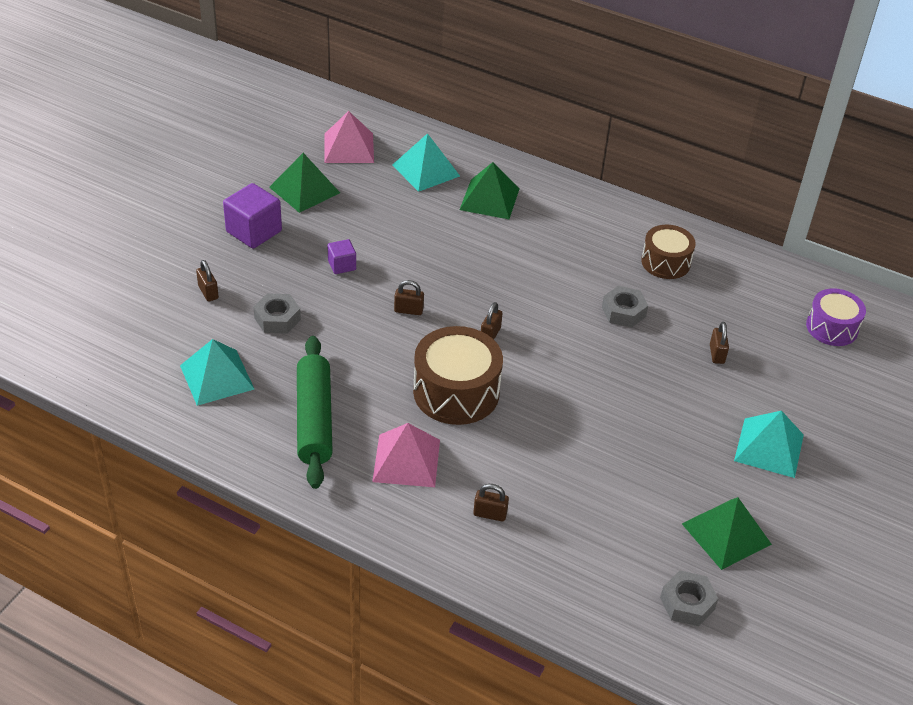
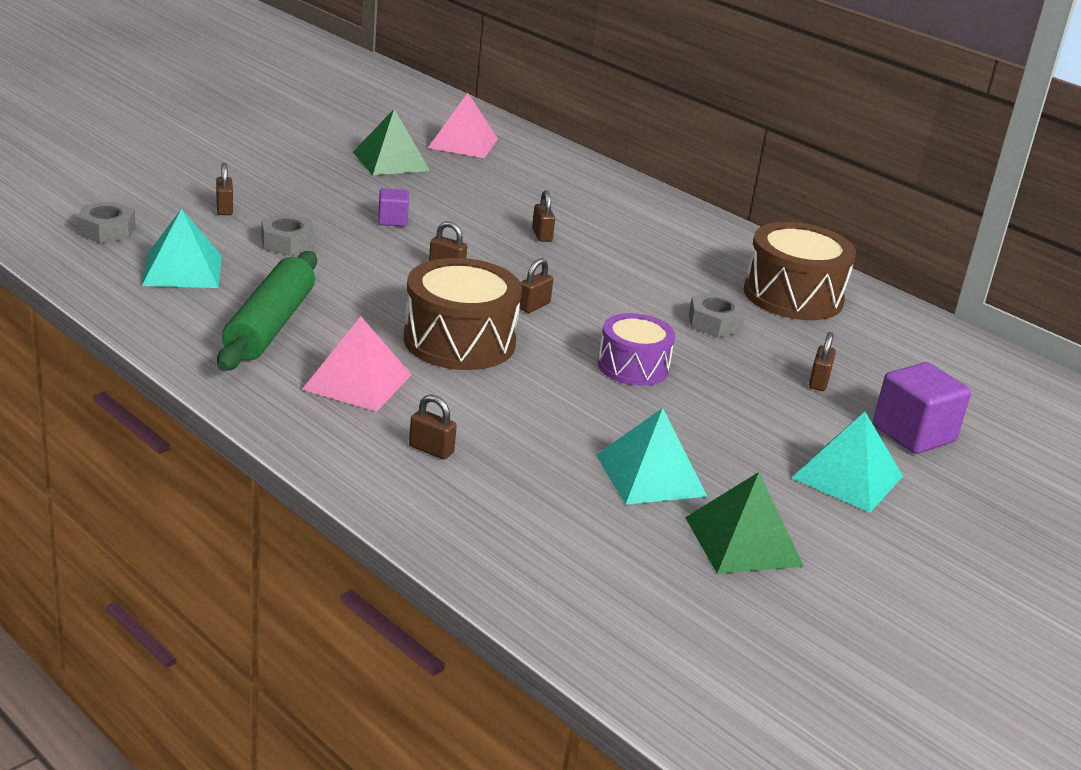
camera: 15 degrees right, 15 degrees down
purple cube [223,183,282,249] -> purple cube moved to [873,362,971,454]
turquoise pyramid [392,133,460,192] -> turquoise pyramid moved to [596,408,708,505]
green pyramid [460,162,519,219] -> none
brown drum [641,225,696,279] -> brown drum [744,222,856,320], size x1.57
grey nut [660,570,718,626] -> grey nut moved to [77,201,135,243]
purple drum [806,288,866,346] -> purple drum moved to [598,313,675,386]
none -> brown padlock [532,190,555,242]

